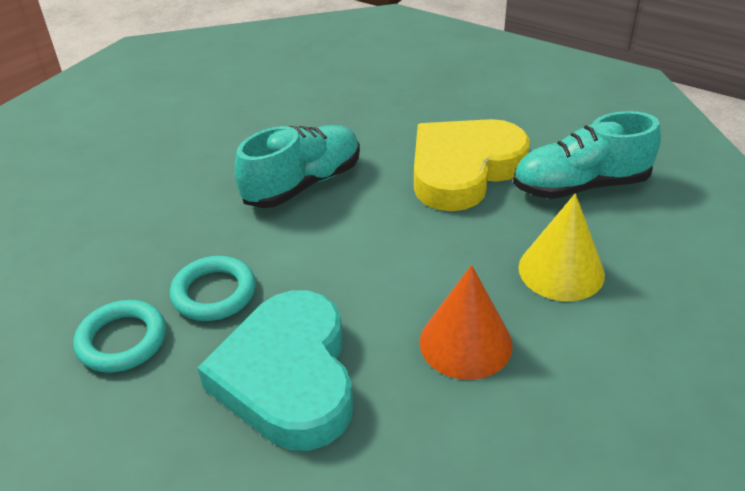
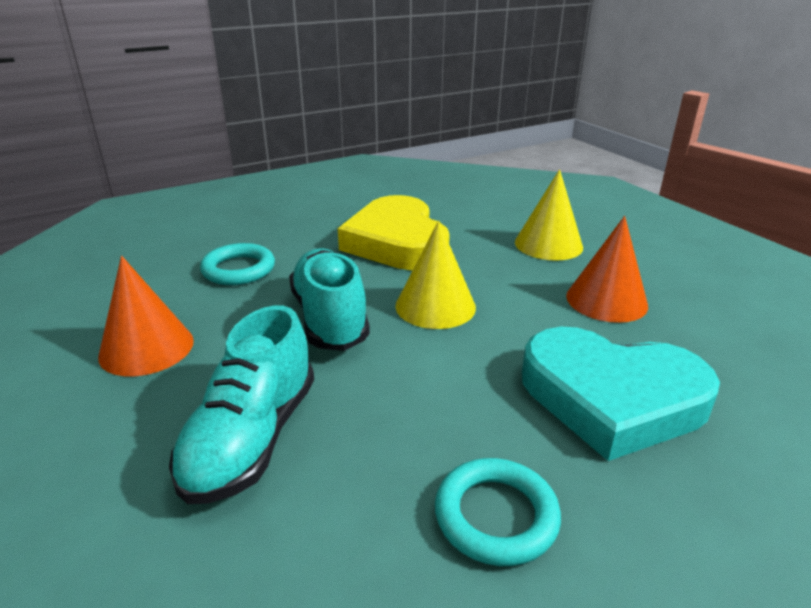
camera: 65 degrees left, 10 degrees down
turquoise ring [170,256,256,321] -> turquoise ring moved to [200,243,275,285]
turquoise shoe [513,111,661,199] -> turquoise shoe moved to [169,305,314,504]
none -> orange cone [98,256,194,376]
none -> yellow cone [395,220,476,329]

